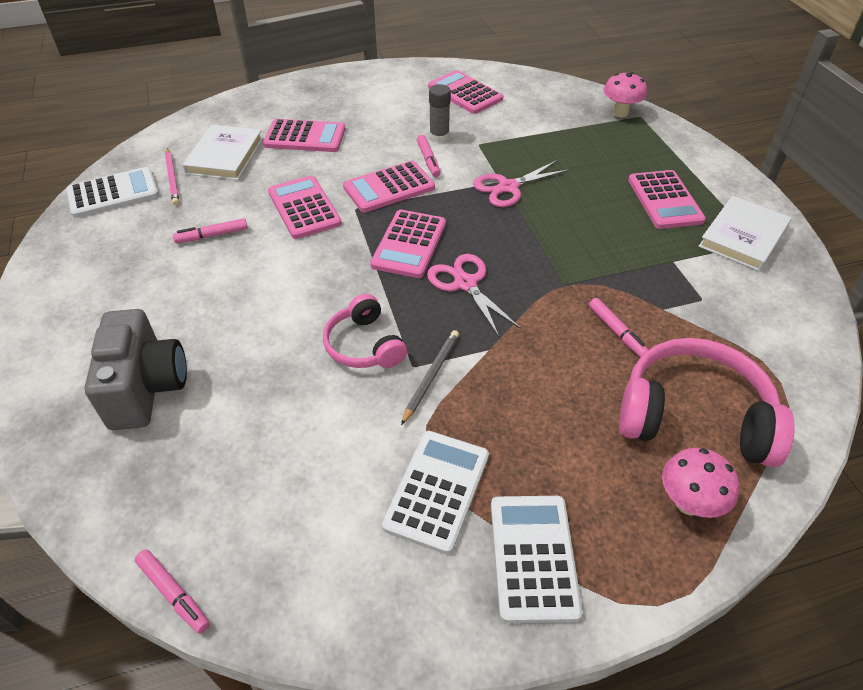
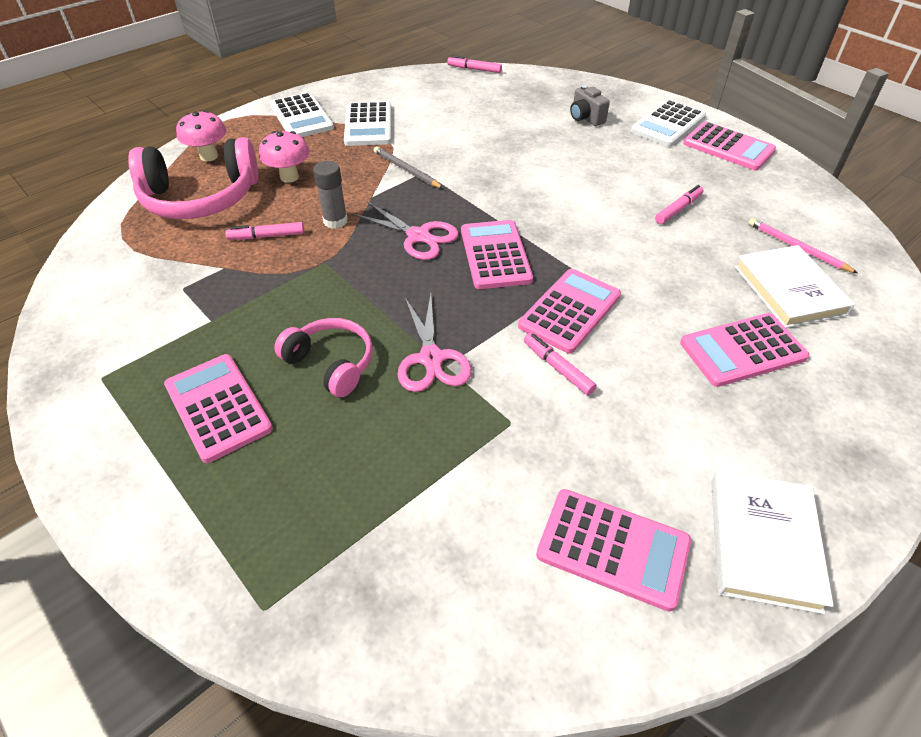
camera: 155 degrees right, 0 degrees up
white calculator [66,167,159,218] -> white calculator moved to [631,99,706,147]
grey camera [84,309,187,430] -> grey camera [570,85,610,126], size x0.53
pink calculator [268,176,342,239] -> pink calculator moved to [683,121,776,171]
pink headphones [323,294,407,368] -> pink headphones moved to [274,318,373,397]
grey pencil [401,330,459,425] -> grey pencil turned 135 degrees clockwise [374,146,443,188]
grey glue stick [429,84,451,142] -> grey glue stick moved to [313,161,348,229]
pink scissors [473,160,570,207] -> pink scissors turned 135 degrees clockwise [398,294,472,392]
pink marker [589,298,648,358] -> pink marker turned 45 degrees counterclockwise [225,222,304,240]
pink mushroom [603,72,647,117] -> pink mushroom moved to [259,131,310,183]
white book [699,196,792,271] -> white book moved to [711,471,834,614]

